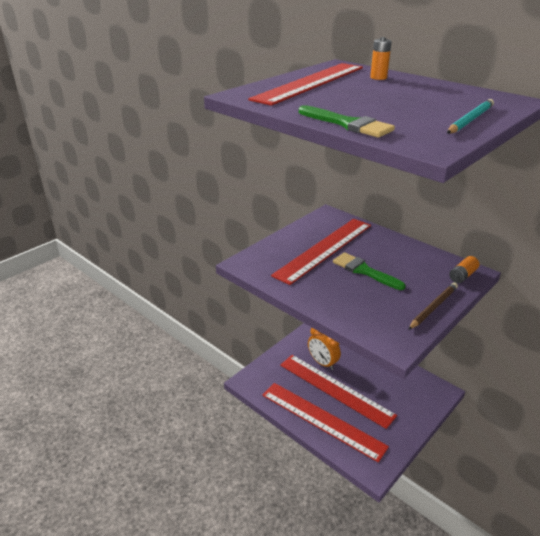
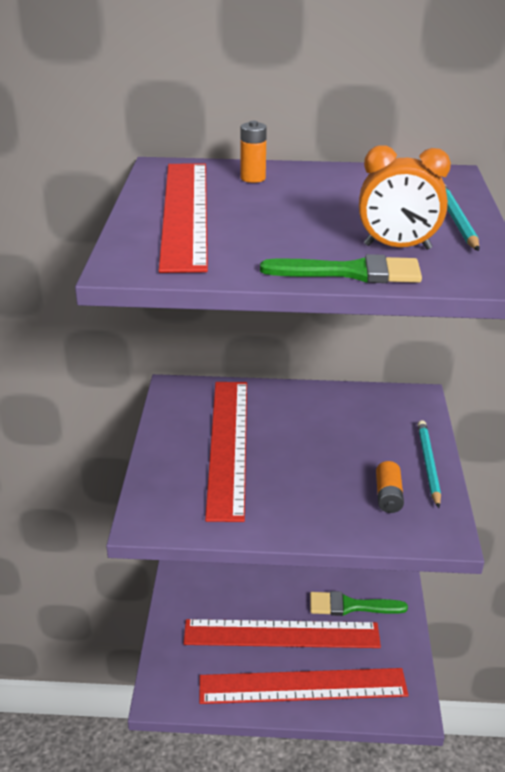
camera: 40 degrees left, 0 degrees up
orange clock [308,328,341,370] -> orange clock moved to [359,145,451,250]
green brush [333,252,406,290] -> green brush moved to [310,591,408,616]
brown pencil [408,282,458,330] -> turquoise pencil [418,420,441,508]
orange battery [449,256,479,283] -> orange battery moved to [376,461,404,513]

